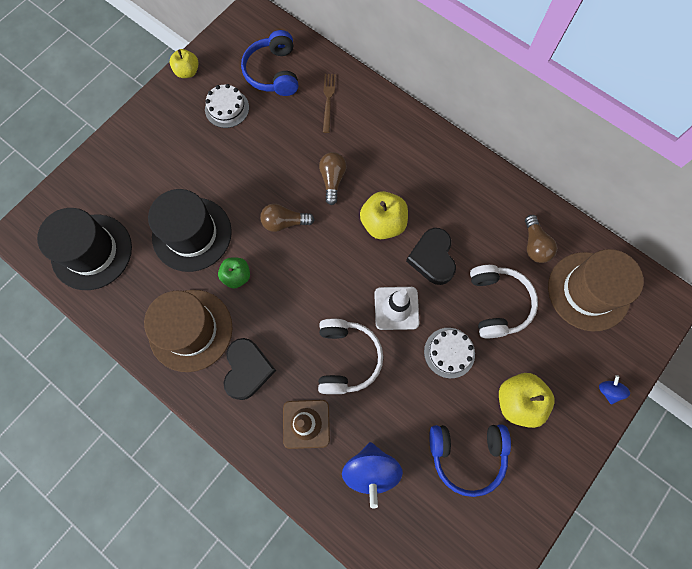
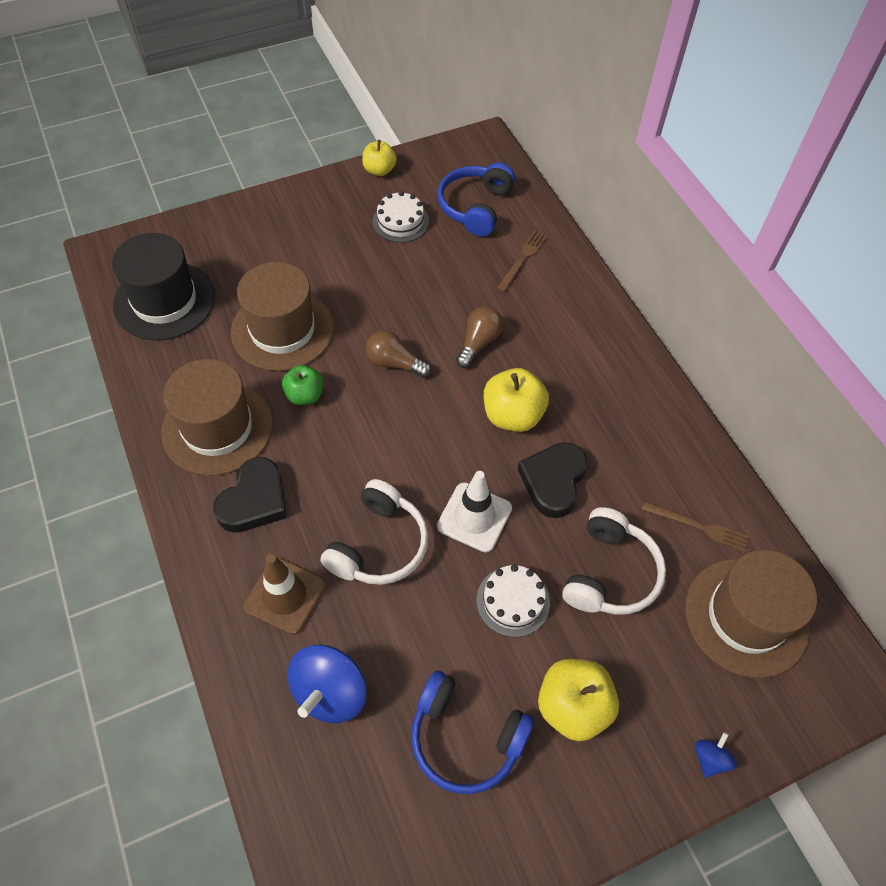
camera: 25 degrees right, 15 degrees down
black hat [148,189,232,272] -> brown hat [231,262,334,371]
brown light bulb [525,215,557,263] -> brown fork [642,501,749,552]

